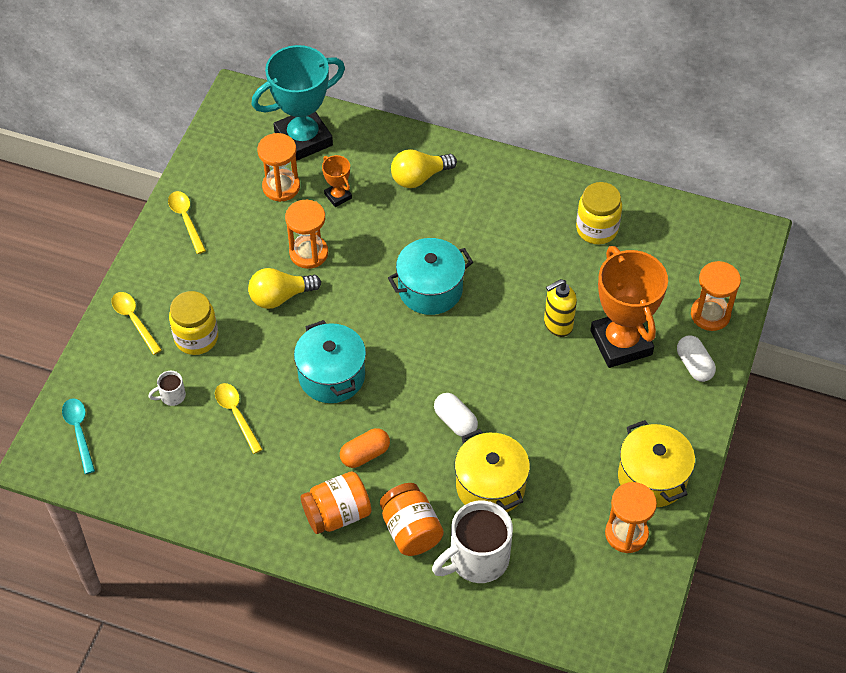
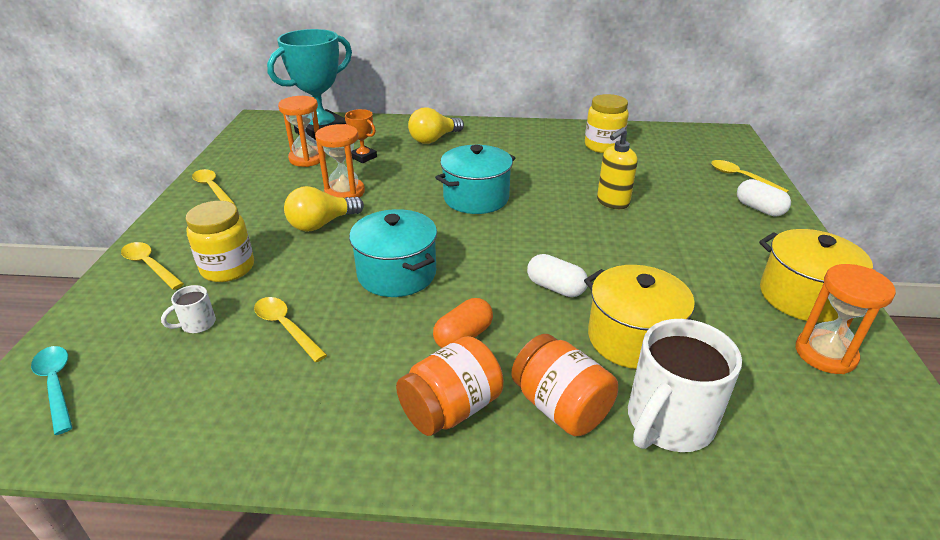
camera: 15 degrees left, 20 degrees down
orange trophy [590,246,668,368] -> none
orange hourglass [691,261,741,331] -> yellow spoon [711,160,789,193]

